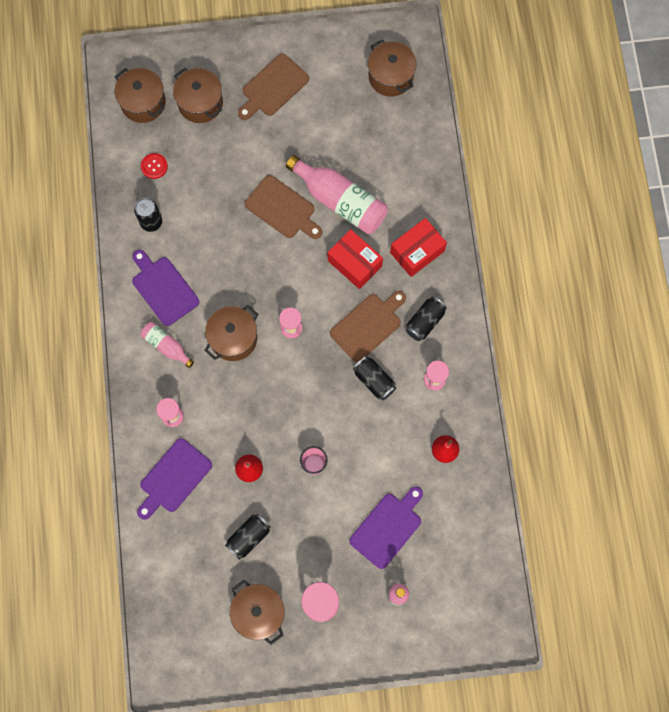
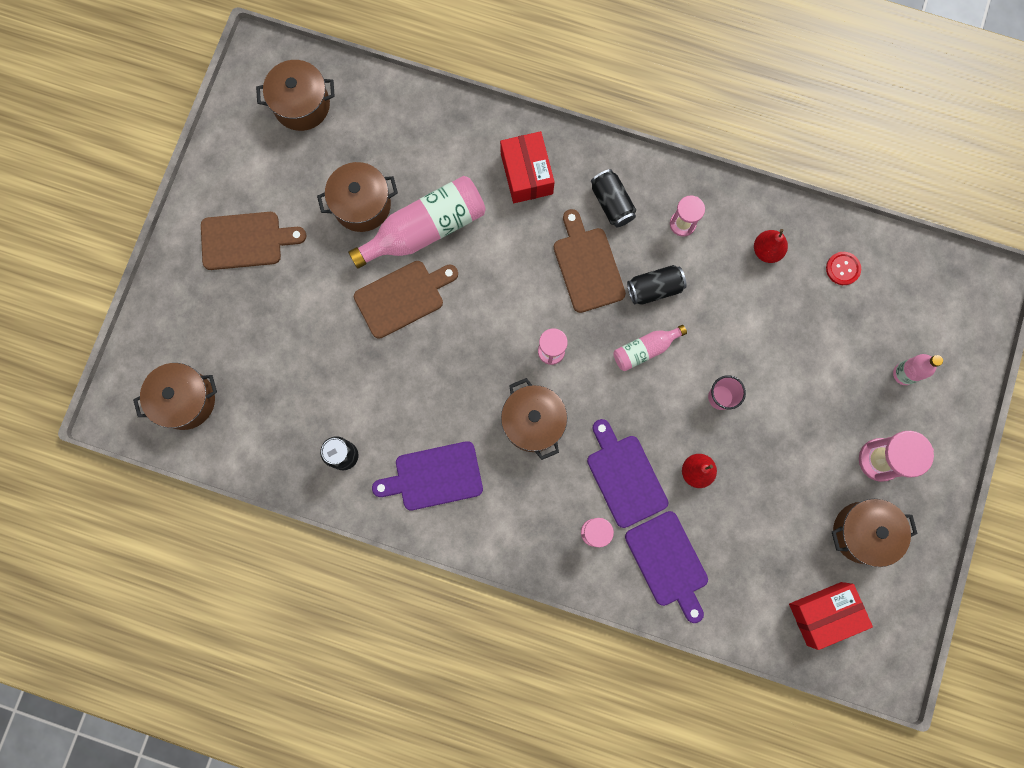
camera: 65 degrees left, 5 degrees up
red button [141,153,168,179] -> red button moved to [826,252,861,285]
pink bottle [141,322,194,368] -> pink bottle moved to [613,325,687,371]
brown pot [173,68,223,123] -> brown pot moved to [317,162,398,232]
black can [225,513,271,560] -> none
brown cutting board [238,54,309,120] -> brown cutting board turned 75 degrees counterclockwise [201,212,306,270]
red box [328,229,383,289] -> red box moved to [789,582,873,650]
purple cutting board [349,486,423,569] -> purple cutting board moved to [587,419,668,528]

